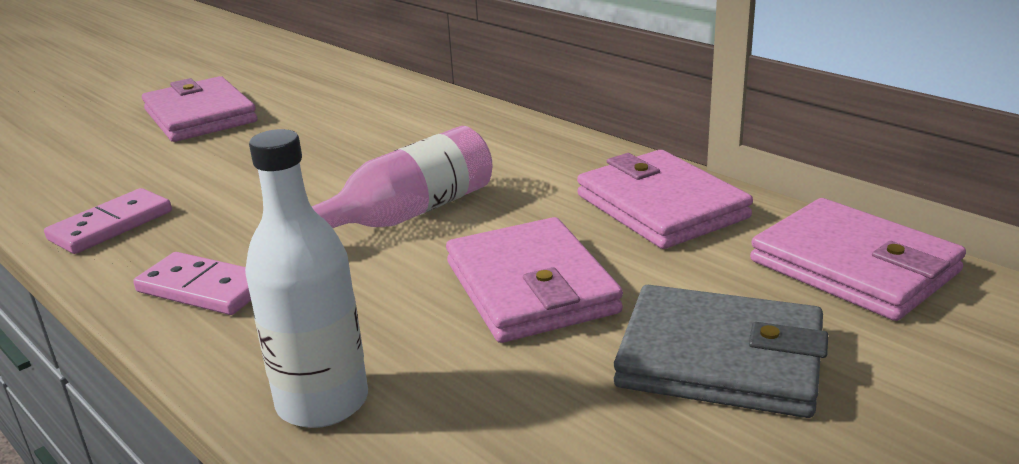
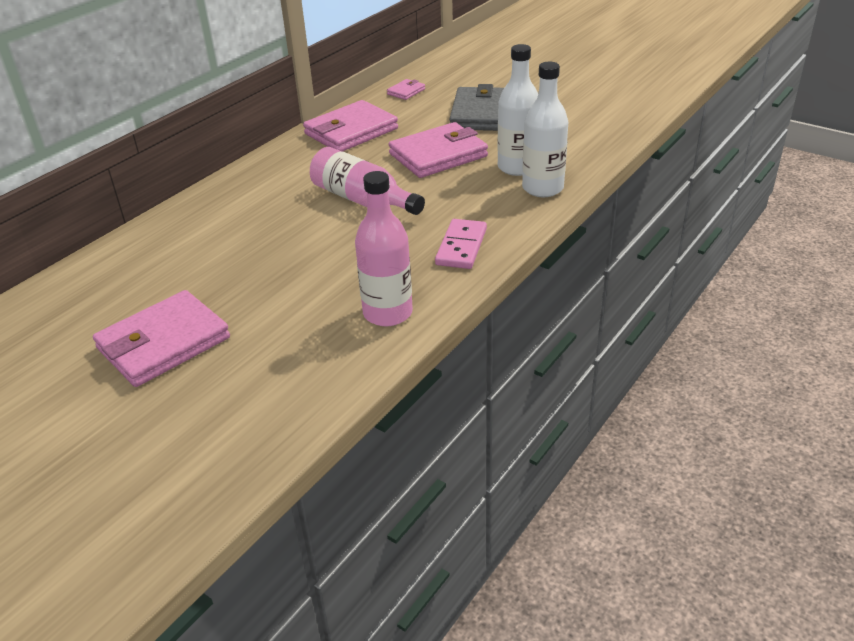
camera: 100 degrees left, 10 degrees up
pink domino [44,188,172,254] -> pink bottle [355,171,413,326]
pink wallet [750,198,966,321] -> pink wallet [387,79,425,100], size x0.45
none -> white bottle [497,44,538,176]

